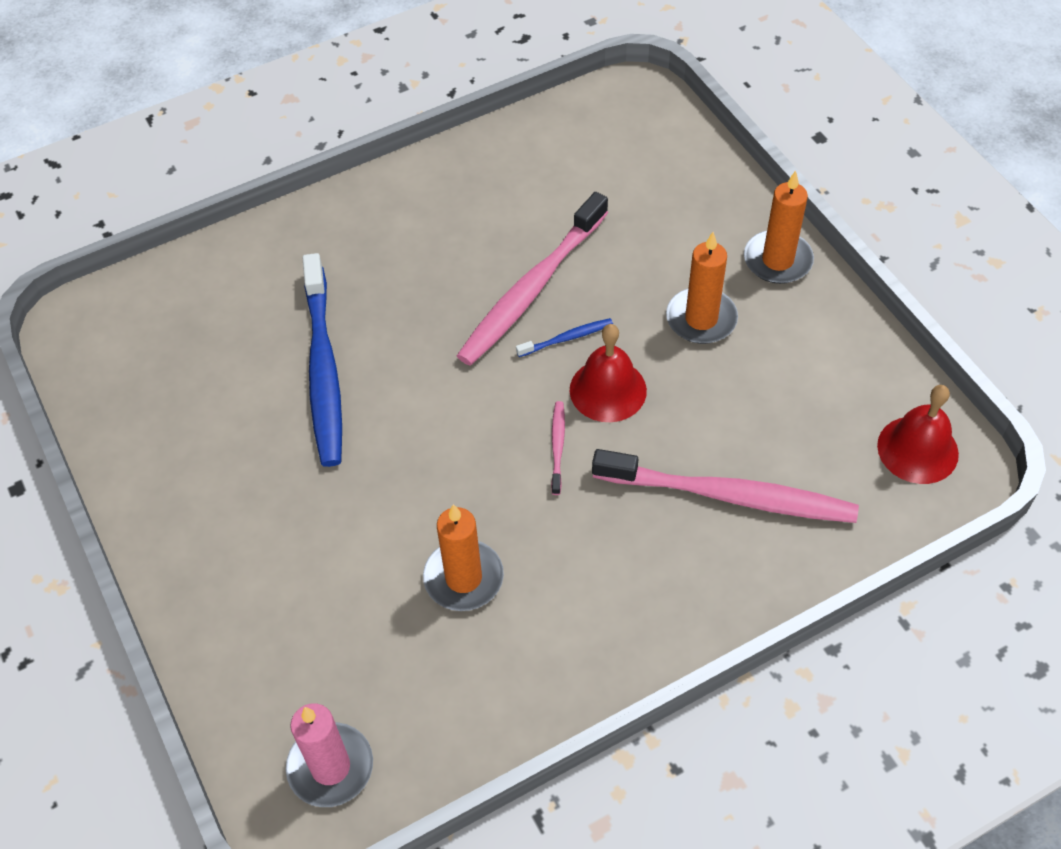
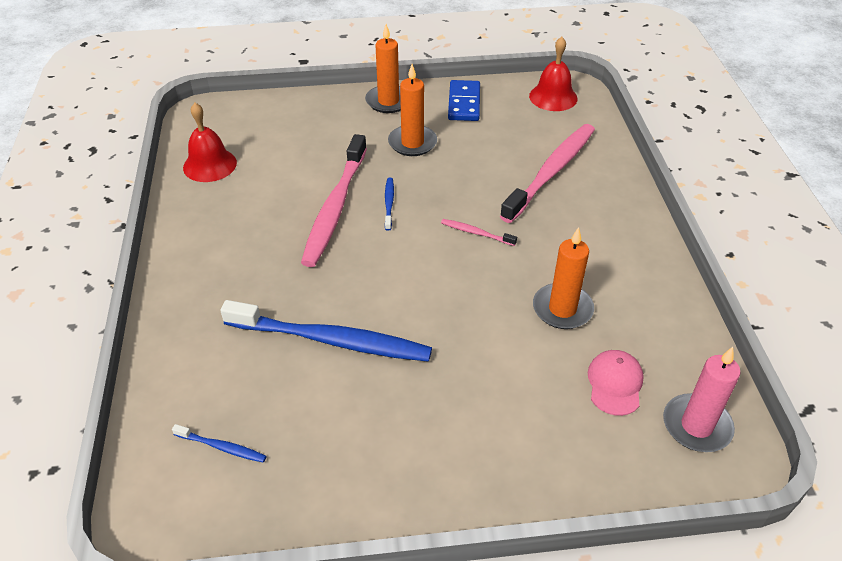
camera: 70 degrees left, 10 degrees down
pink toothbrush [457,192,608,366] -> pink toothbrush turned 45 degrees clockwise [301,134,367,267]
red bell [570,324,647,422] -> red bell moved to [183,103,237,182]
none -> blue toothbrush [172,424,266,463]
none -> blue domino [448,80,480,121]
none -> pink cap [588,350,644,416]

